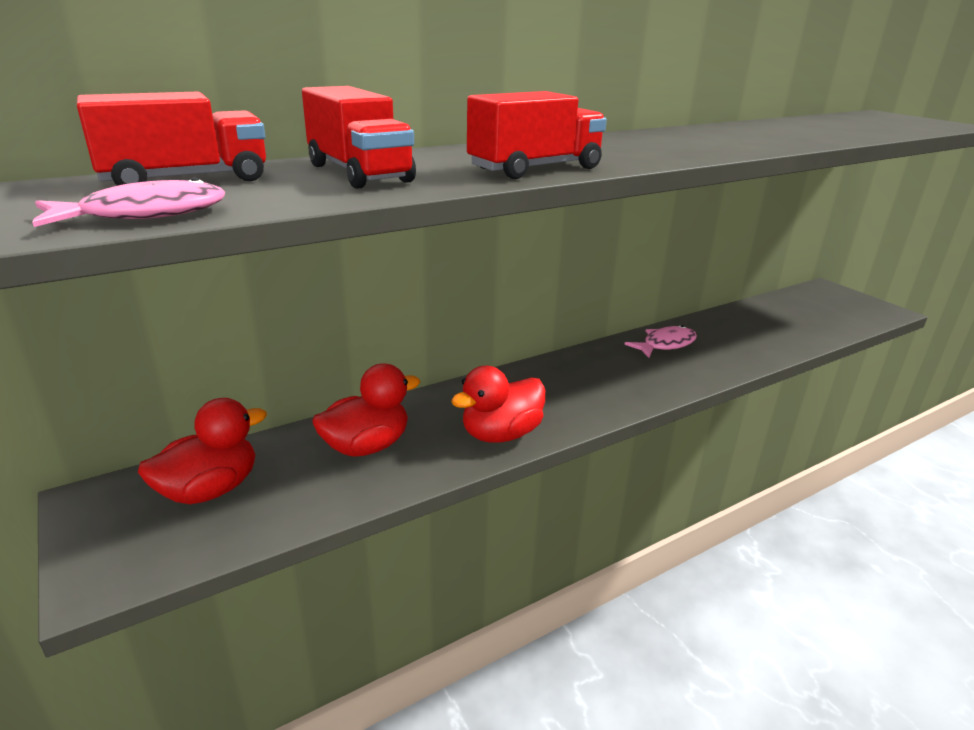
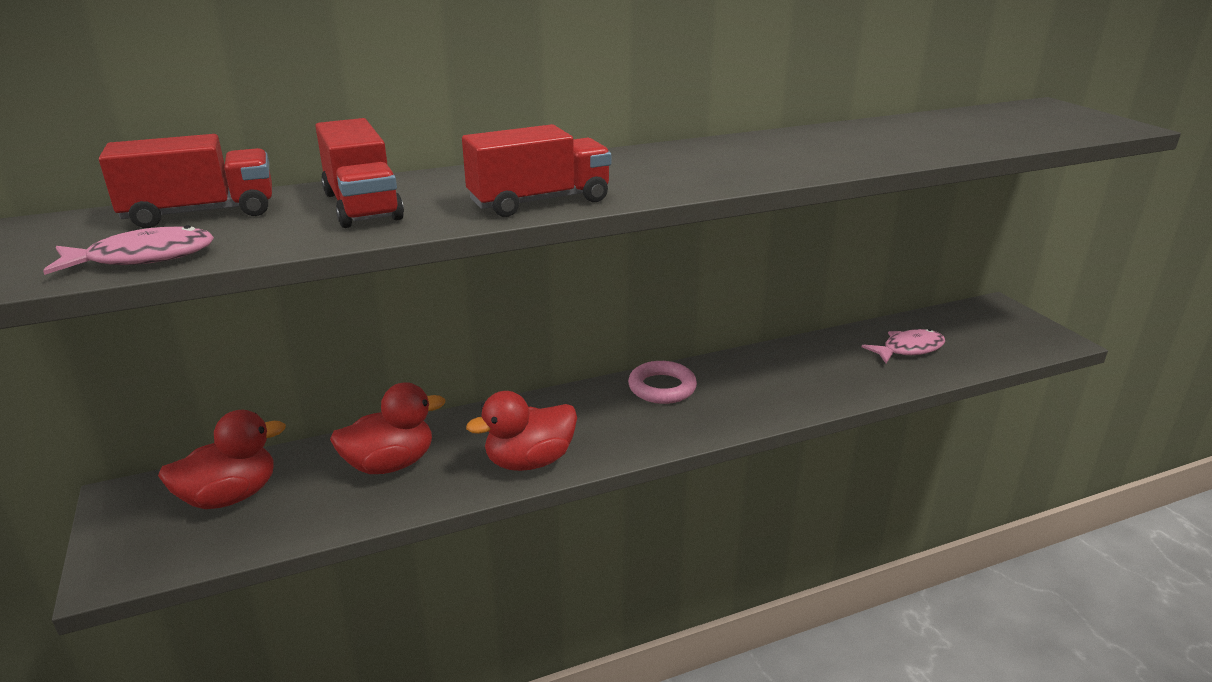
camera: 10 degrees right, 0 degrees up
pink fish [624,325,697,358] -> pink fish moved to [862,329,945,363]
none -> pink ring [628,361,697,404]

